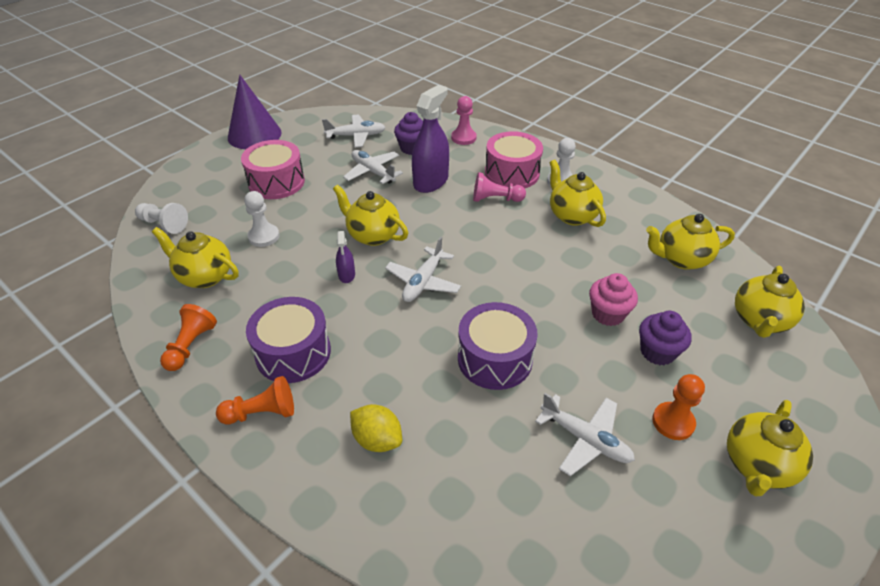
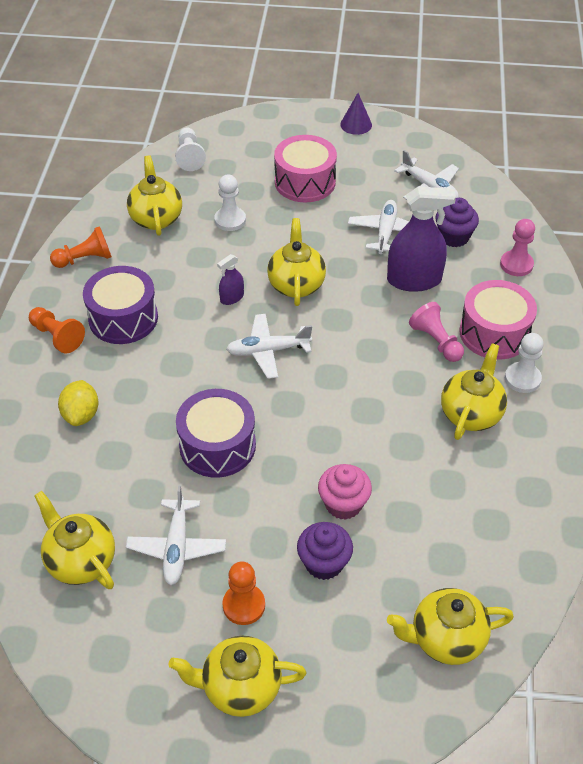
camera: 55 degrees right, 5 degrees up
purple cone [228,75,282,149] -> purple cone [340,93,372,135], size x0.52
yellow teapot [646,214,735,270] -> yellow teapot moved to [34,491,115,589]

